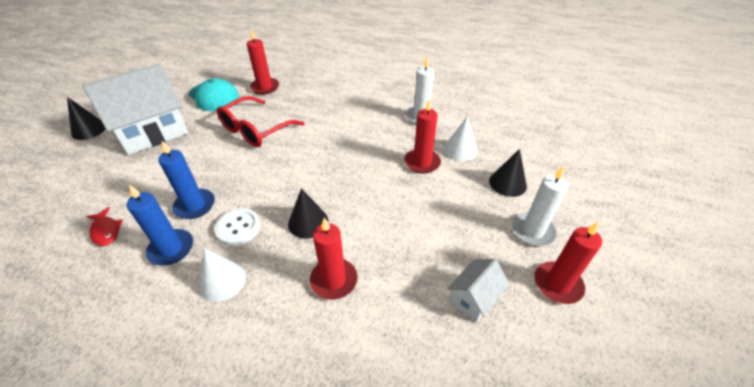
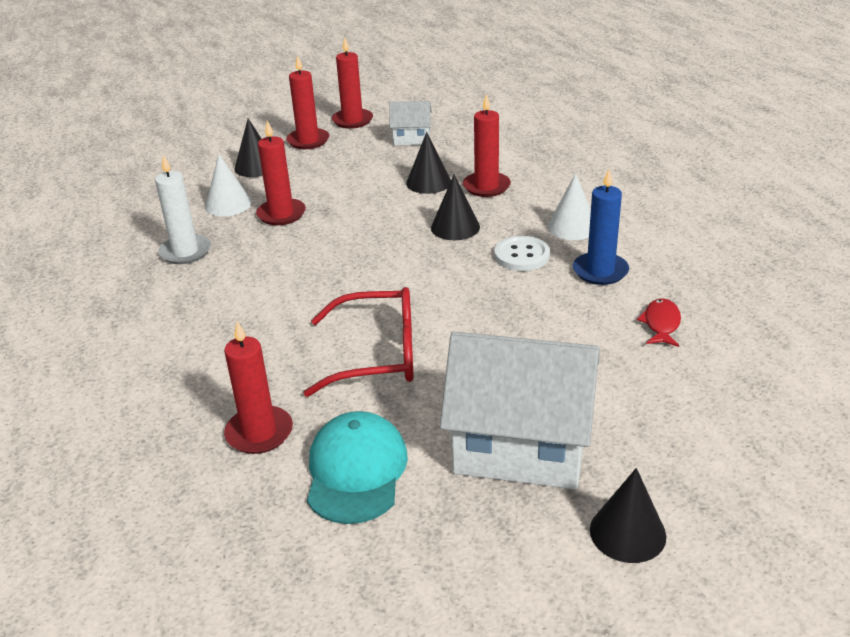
camera: 130 degrees left, 10 degrees down
blue candle [158,141,215,219] -> none
white candle [512,167,568,246] -> red candle [286,55,329,149]
none -> black cone [406,132,451,194]

